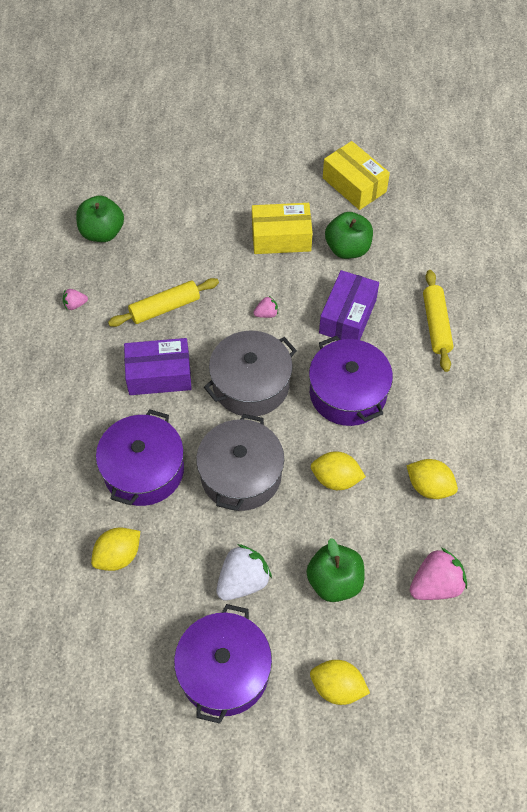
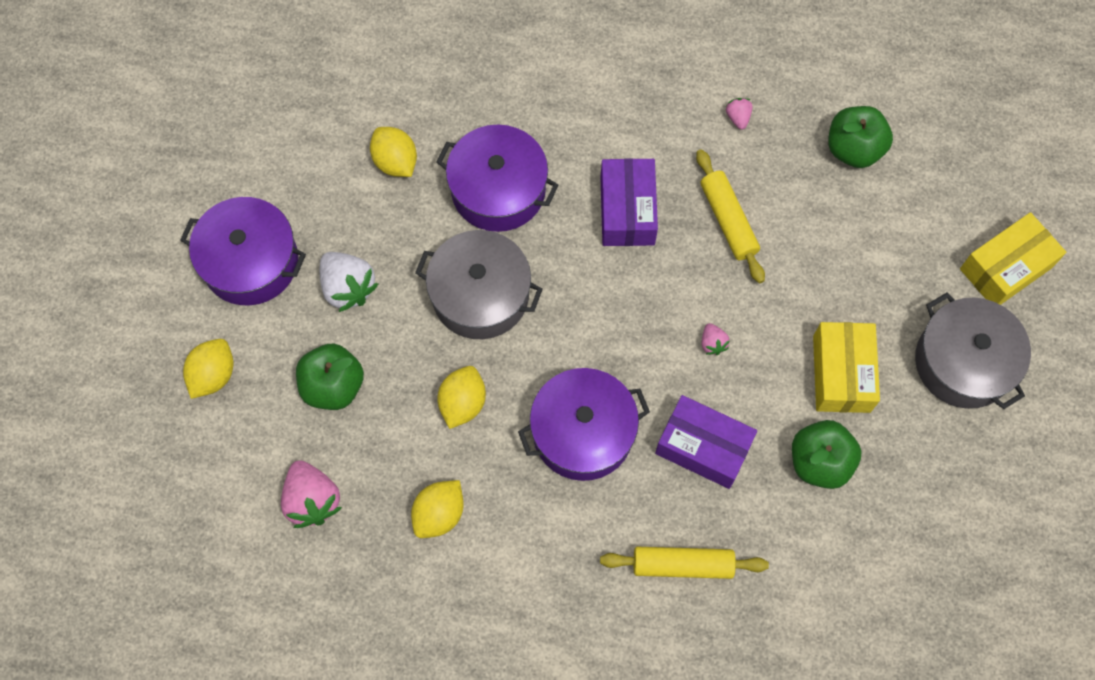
camera: 95 degrees right, 10 degrees up
grey pot [204,331,297,416] -> grey pot moved to [915,292,1031,409]
yellow box [323,141,390,210] -> yellow box moved to [960,212,1066,305]

